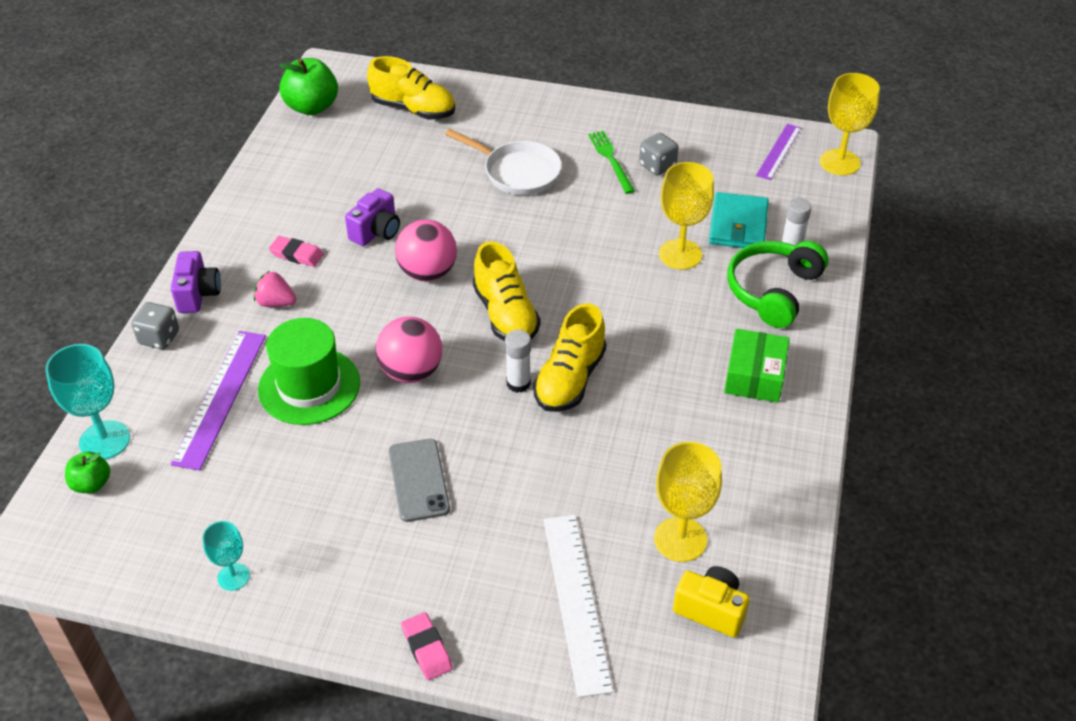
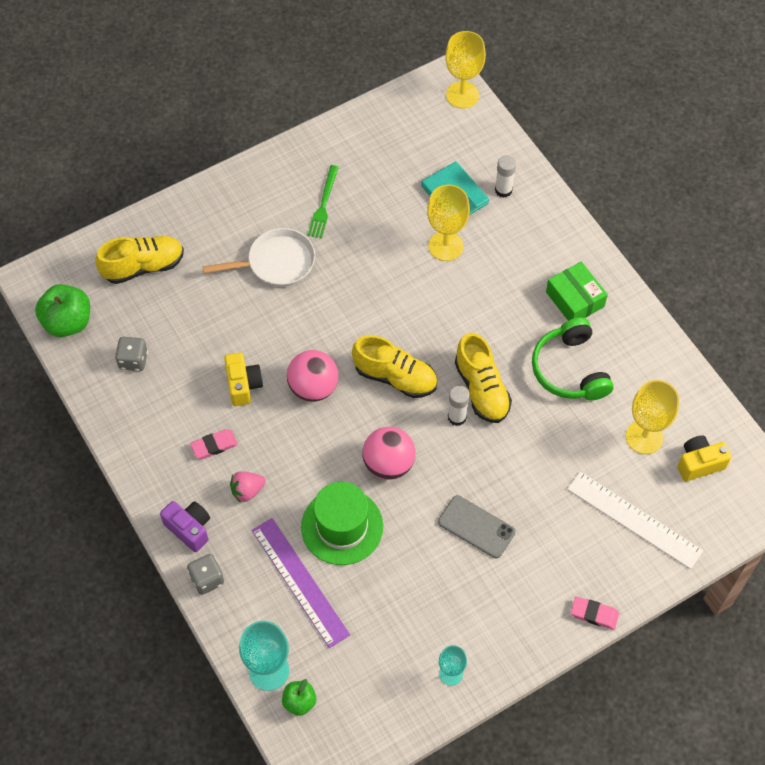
camera: 45 degrees left, 15 degrees up
purple camera [345,188,400,246] -> yellow camera [224,352,263,406]
green fork [588,131,635,194] -> green fork turned 105 degrees counterclockwise [308,165,339,238]
grey dice [639,133,678,176] -> grey dice moved to [115,337,148,371]
green headphones [727,241,828,328] -> green headphones moved to [532,318,614,401]
purple ruler [756,124,801,180] -> none

